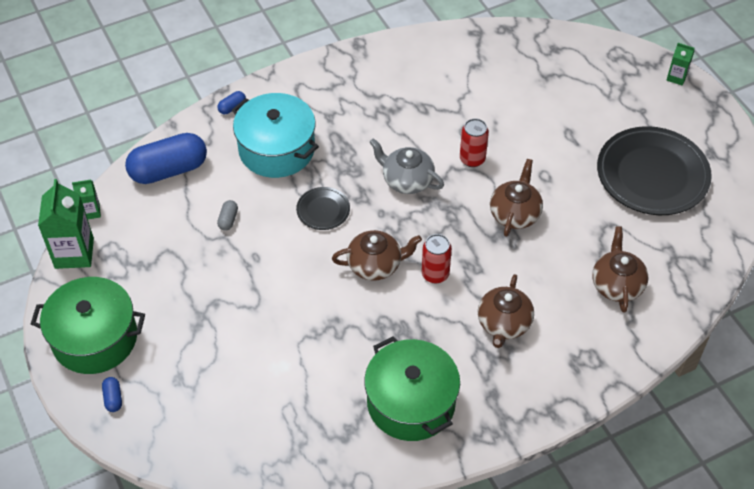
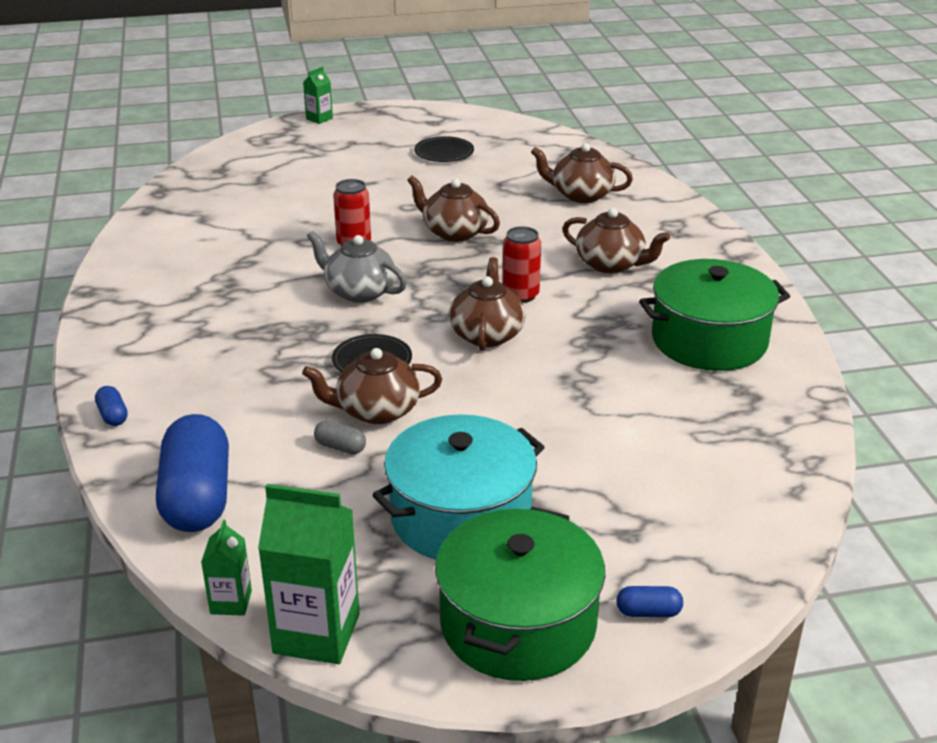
camera: 75 degrees left, 20 degrees down
turquoise pot [232,93,319,178] -> turquoise pot moved to [372,414,545,560]
grey teapot [369,138,444,194] -> grey teapot turned 75 degrees clockwise [307,231,407,303]
black plate [597,126,712,215] -> black plate [414,136,474,162], size x0.47
none -> brown teapot [302,348,442,424]

